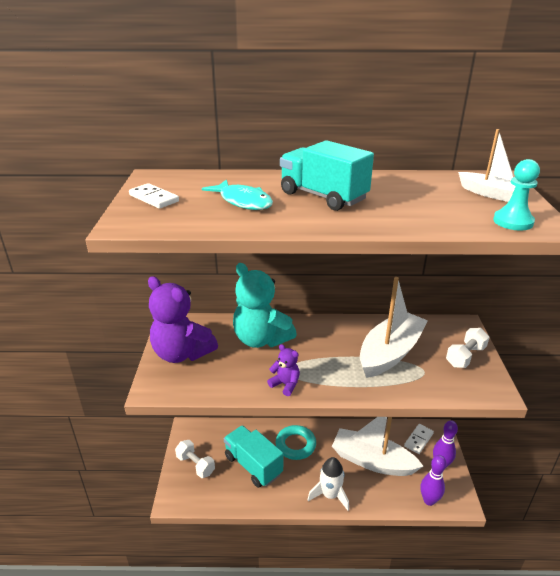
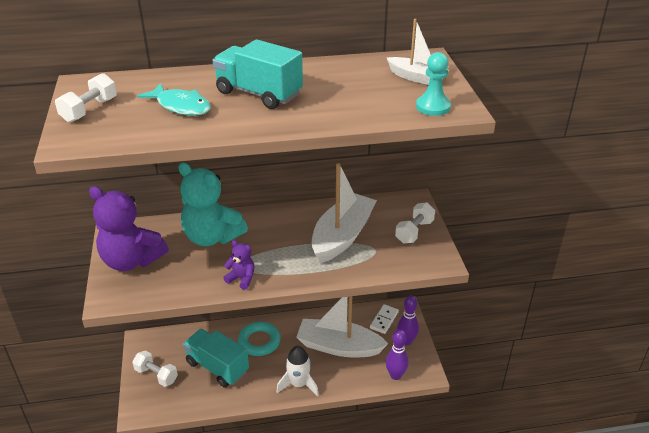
camera: 10 degrees left, 5 degrees up
white domino [129,183,179,209] -> white dumbbell [55,73,117,122]

